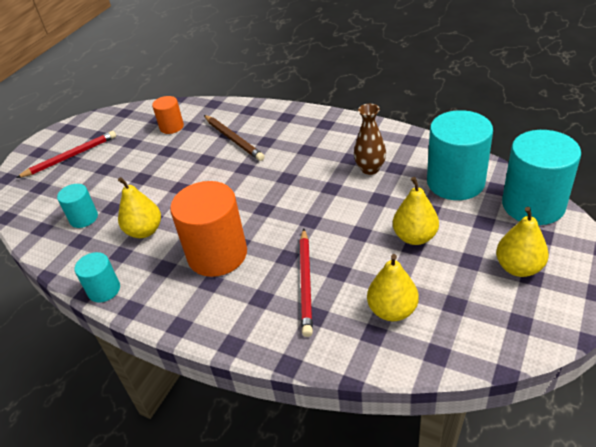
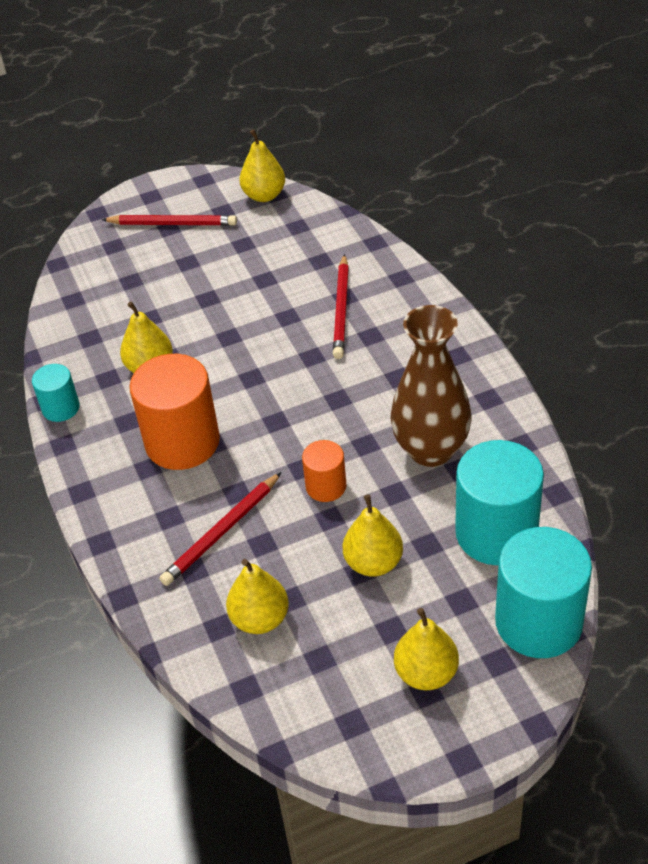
camera: 40 degrees right, 5 degrees up
turquoise cylinder [57,184,98,228] -> none
orange cylinder [152,96,184,134] -> orange cylinder moved to [302,440,346,502]
brown pencil [204,115,265,161] -> red pencil [333,254,349,359]
brown vase [354,104,386,175] -> brown vase [390,305,472,467], size x1.74
none -> yellow pear [240,129,285,202]

